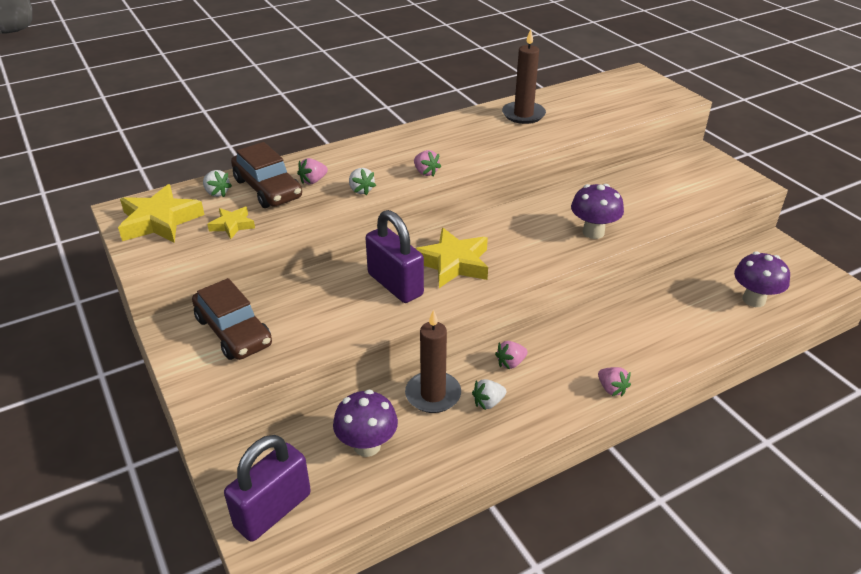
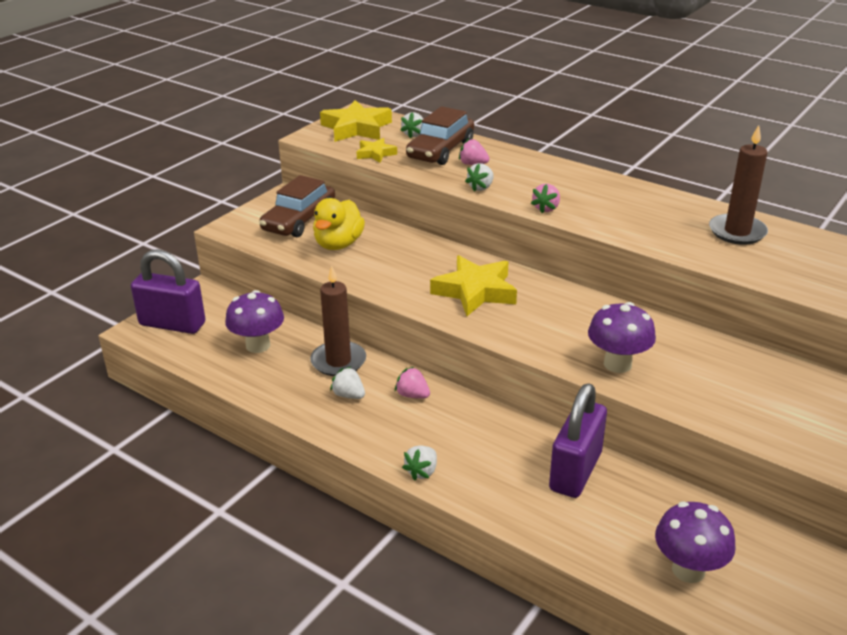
camera: 65 degrees right, 5 degrees down
purple padlock [366,210,424,303] -> purple padlock moved to [549,383,607,498]
pink strawberry [598,367,631,397] -> white strawberry [402,446,437,481]
none -> yellow duck [313,198,365,250]

